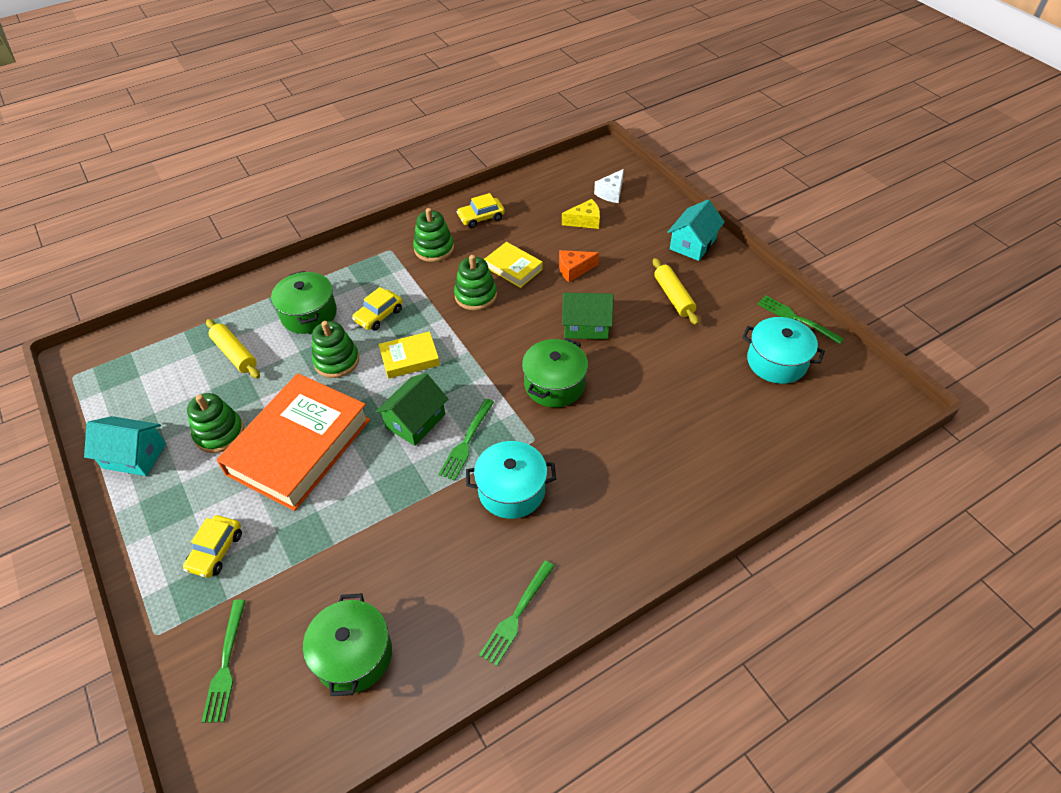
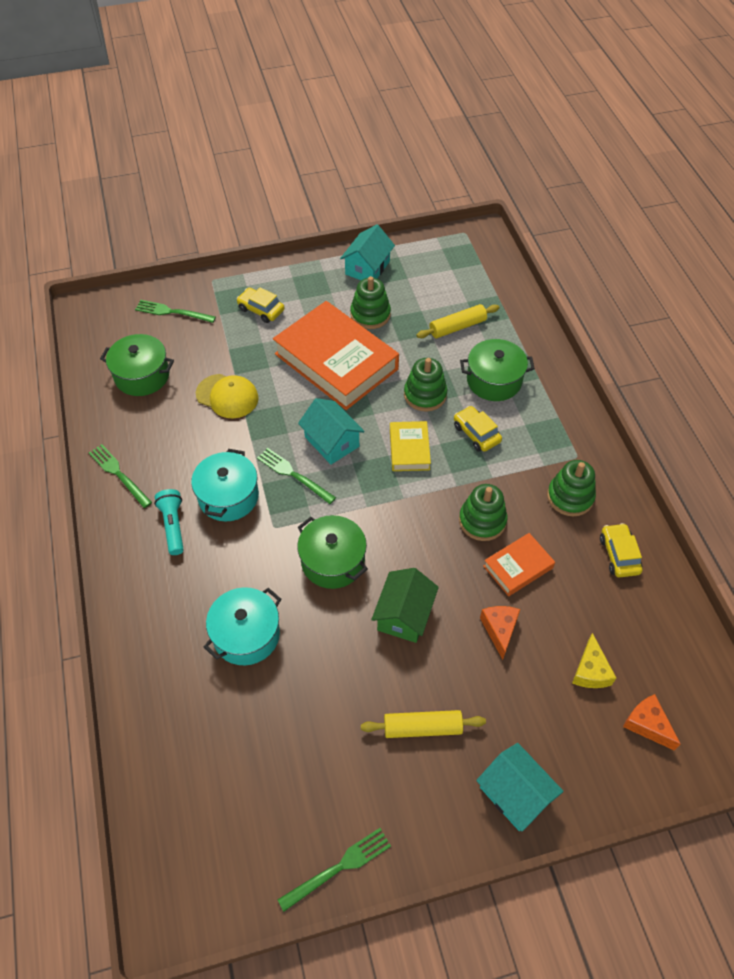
camera: 105 degrees right, 5 degrees up
green house [375,373,448,446] -> turquoise house [298,398,365,465]
yellow book [484,242,543,288] -> orange book [483,533,555,596]
white cheese [594,169,624,203] -> orange cheese [623,694,681,751]
turquoise pot [742,317,825,384] -> turquoise pot moved to [204,587,281,665]
none -> turquoise flashlight [154,489,184,555]
none -> yellow cap [196,374,259,418]

